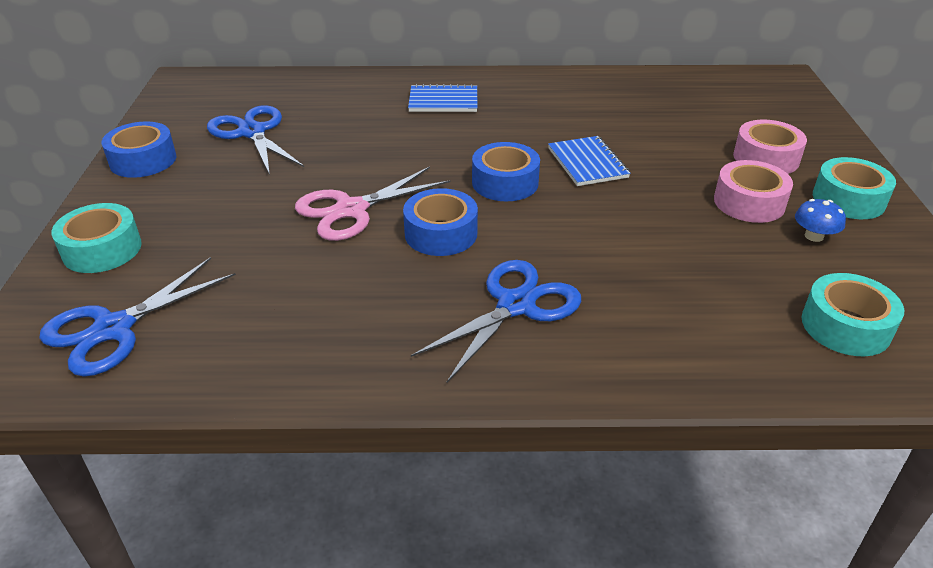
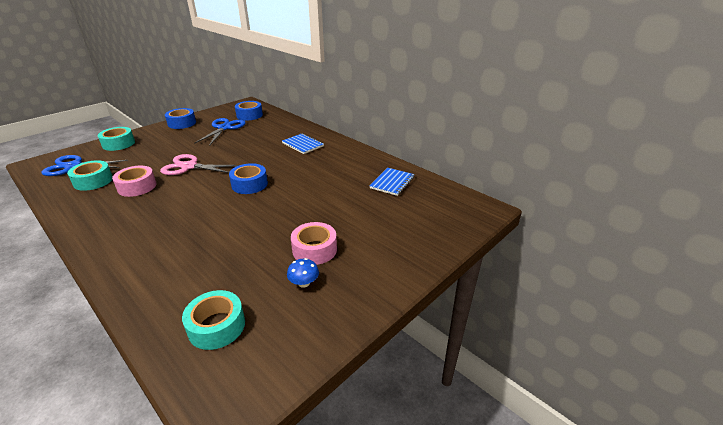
camera: 45 degrees right, 5 degrees down
blue tape [403,188,478,256] -> blue tape moved to [235,101,263,120]
blue scissors [411,260,581,383] -> none
blue notebook [548,136,630,186] -> blue notebook moved to [369,168,415,196]
pink tape [733,120,807,174] -> pink tape moved to [112,166,157,197]
turquoise tape [813,157,896,219] -> turquoise tape moved to [67,160,113,191]

